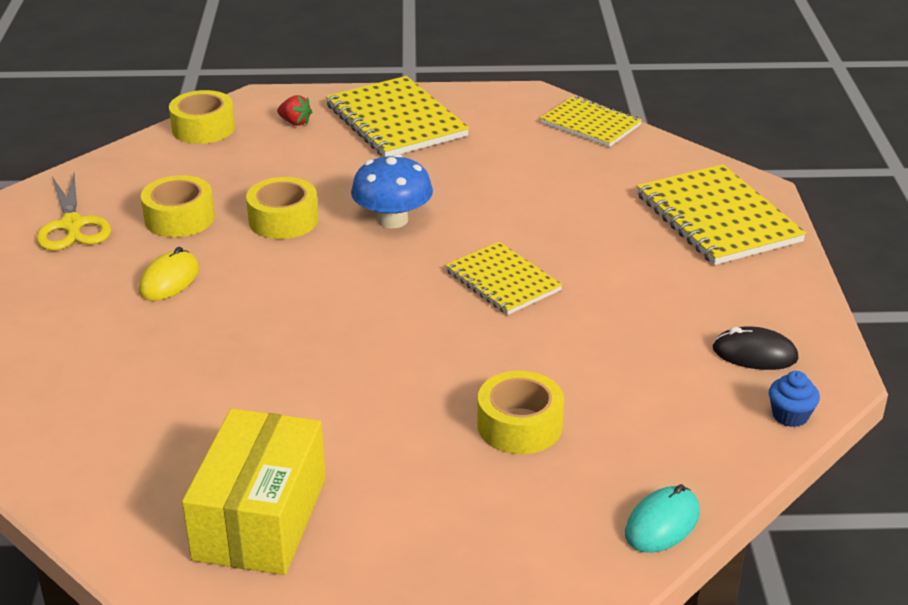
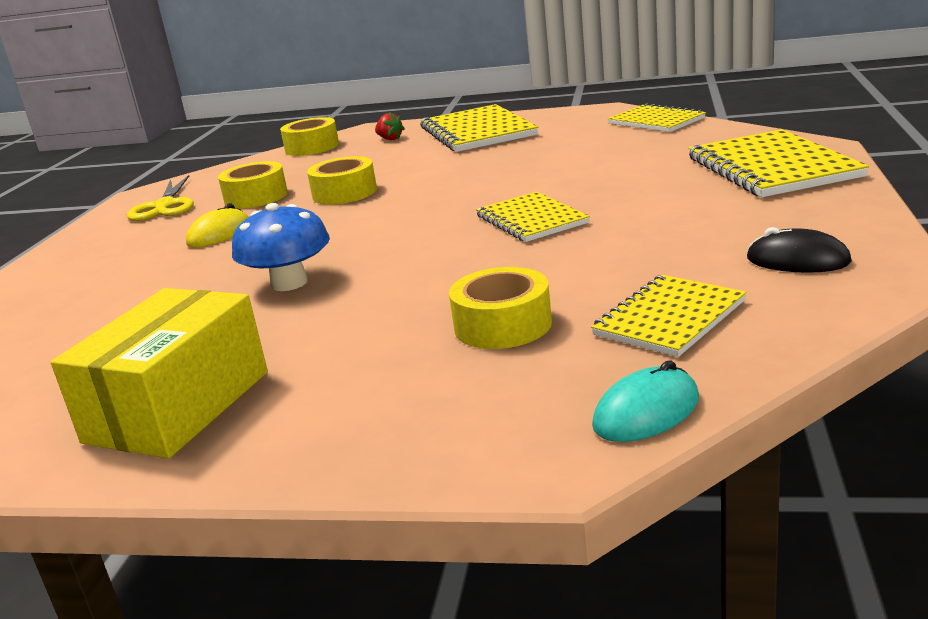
camera: 15 degrees right, 10 degrees down
blue mushroom [351,154,433,228] -> blue mushroom moved to [232,203,330,291]
blue cupcake [769,371,820,427] -> none
none -> yellow notebook [591,275,747,357]

